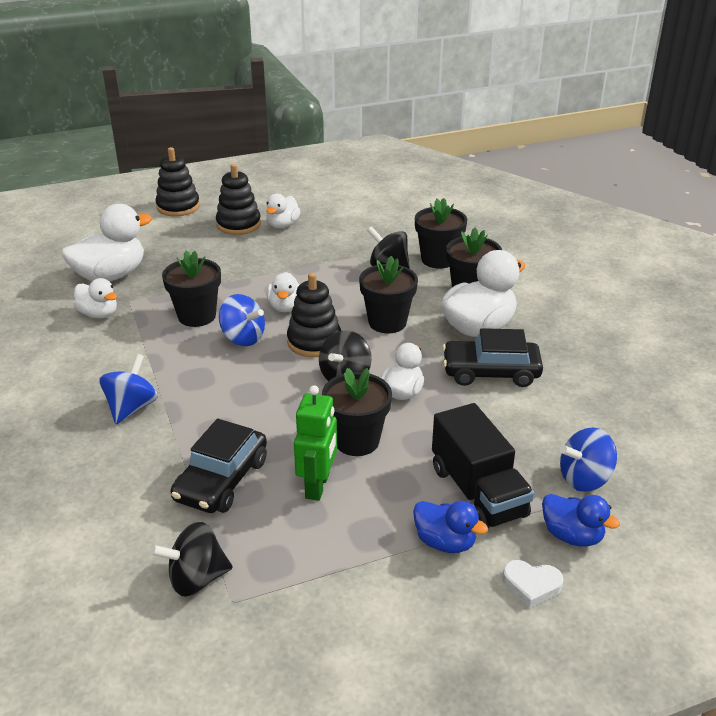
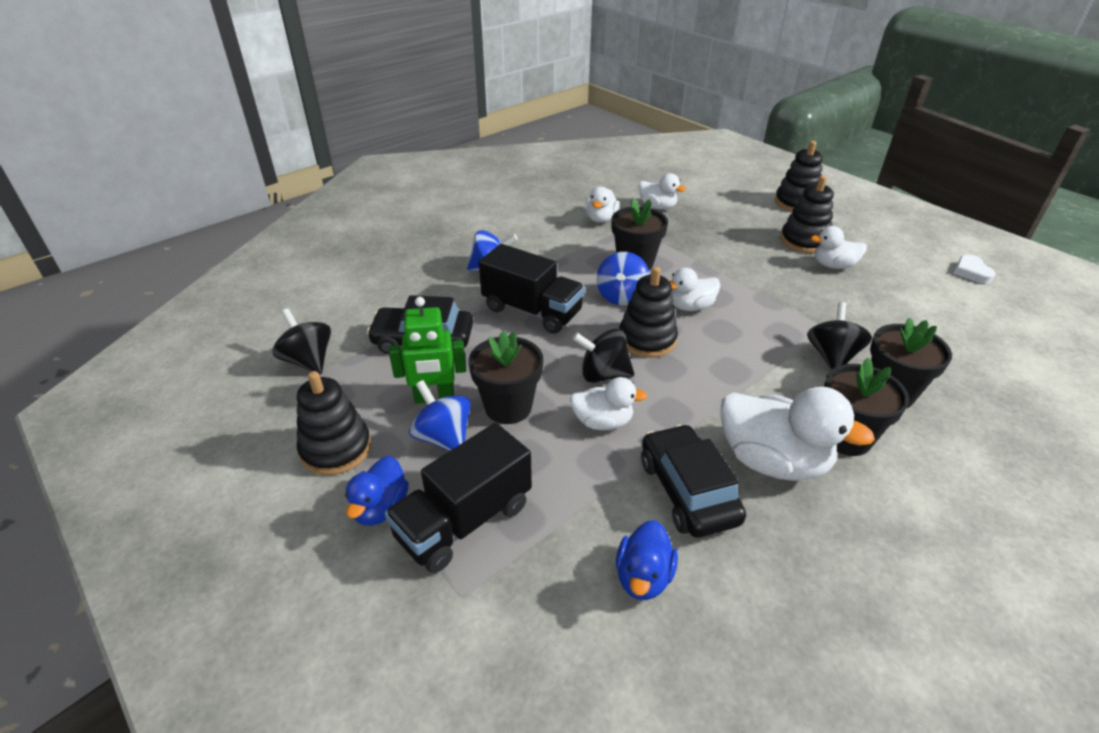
camera: 70 degrees right, 5 degrees up
white duck [62,204,152,282] -> white duck [638,173,686,210], size x0.58
black flower pot [359,256,418,333] -> none
white heart [502,560,564,608] -> white heart moved to [954,255,995,284]
blue duck [542,494,620,547] -> blue duck moved to [616,520,678,600]
blue spinning top [560,427,617,492] -> blue spinning top moved to [409,380,471,451]
none -> black stacking toy [297,371,371,475]
none -> black truck [479,244,585,334]

